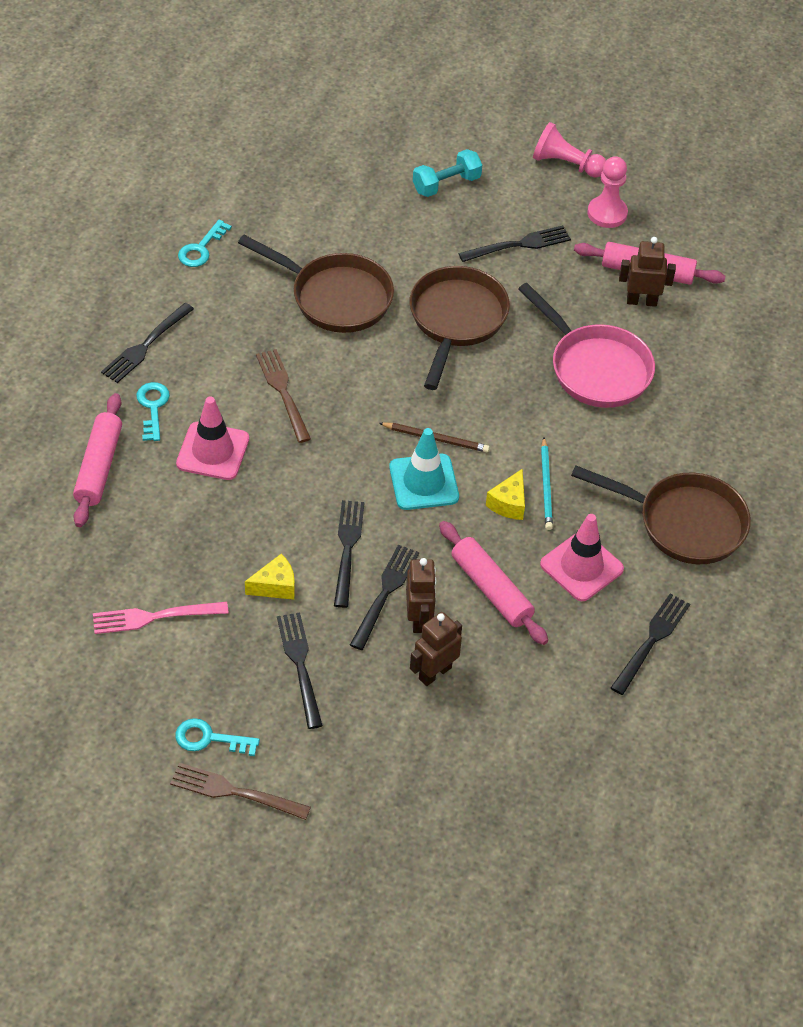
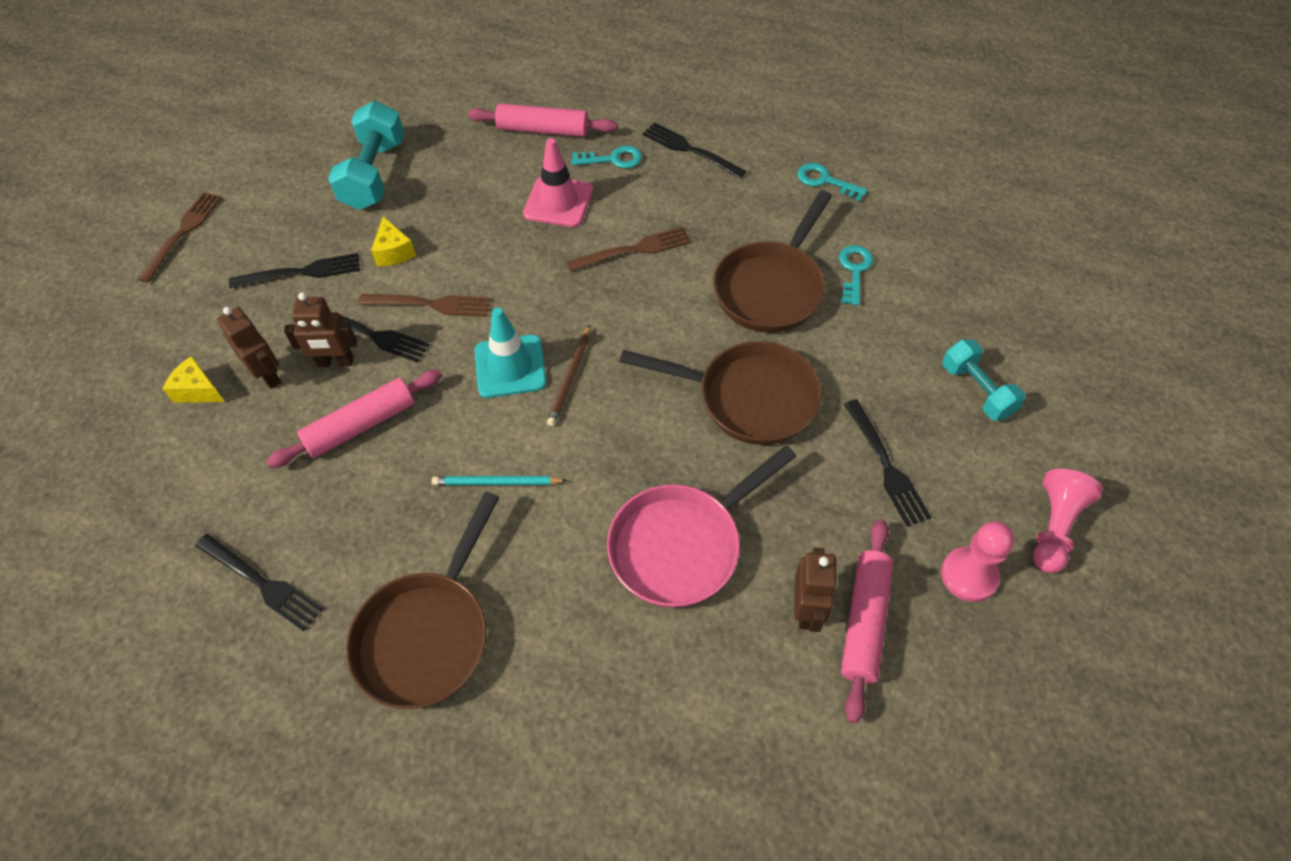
camera: 95 degrees right, 5 degrees up
pink fork [93,602,229,634] -> turquoise dumbbell [328,101,405,210]
turquoise key [175,718,260,756] -> turquoise key moved to [839,245,873,306]
black fork [334,500,365,608] -> brown fork [358,294,491,317]
yellow cheese [486,469,525,520] -> yellow cheese moved to [163,356,225,403]
pink traffic cone [540,514,624,601] -> none

